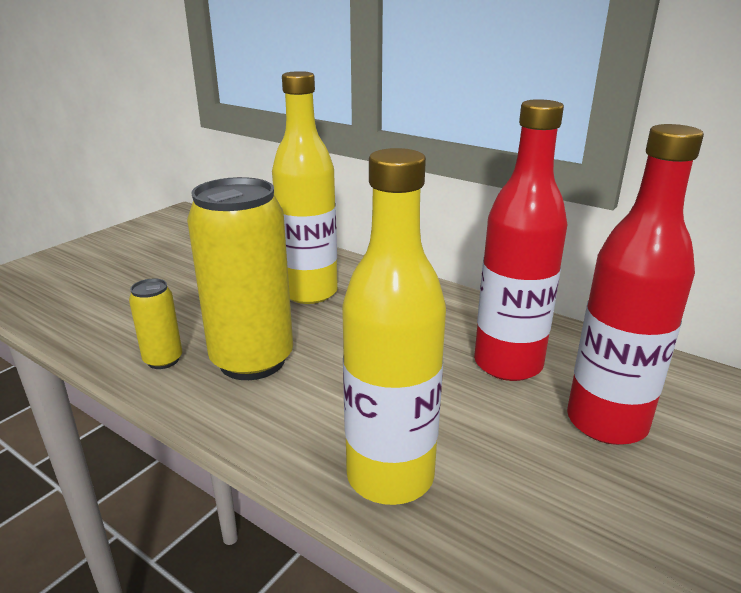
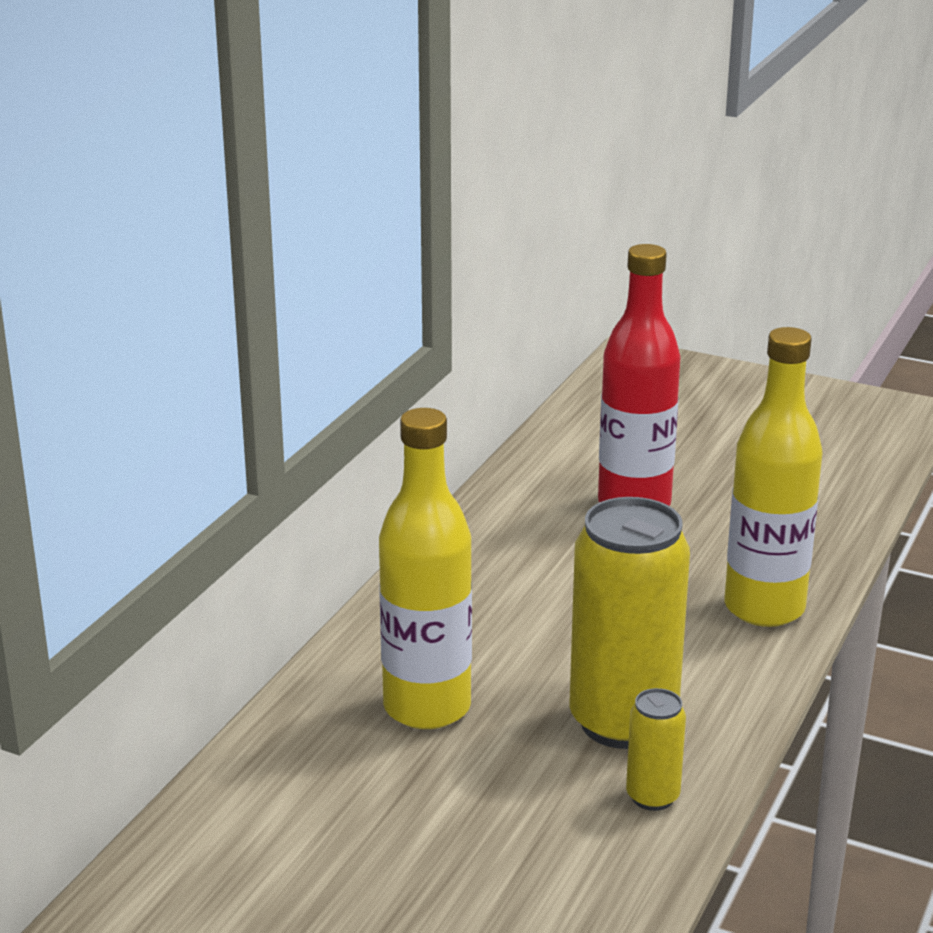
camera: 100 degrees left, 0 degrees up
red bottle [474,99,567,381] -> none

